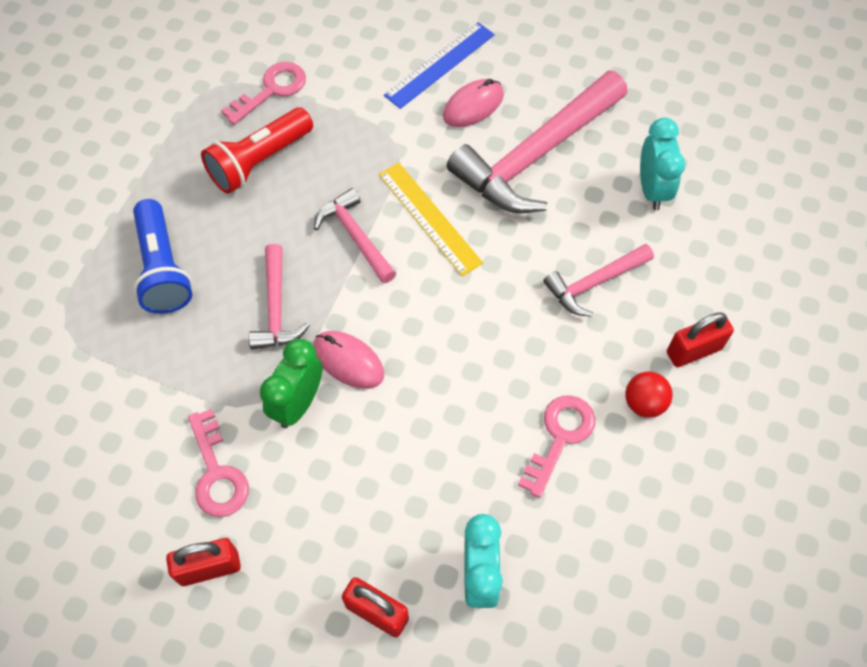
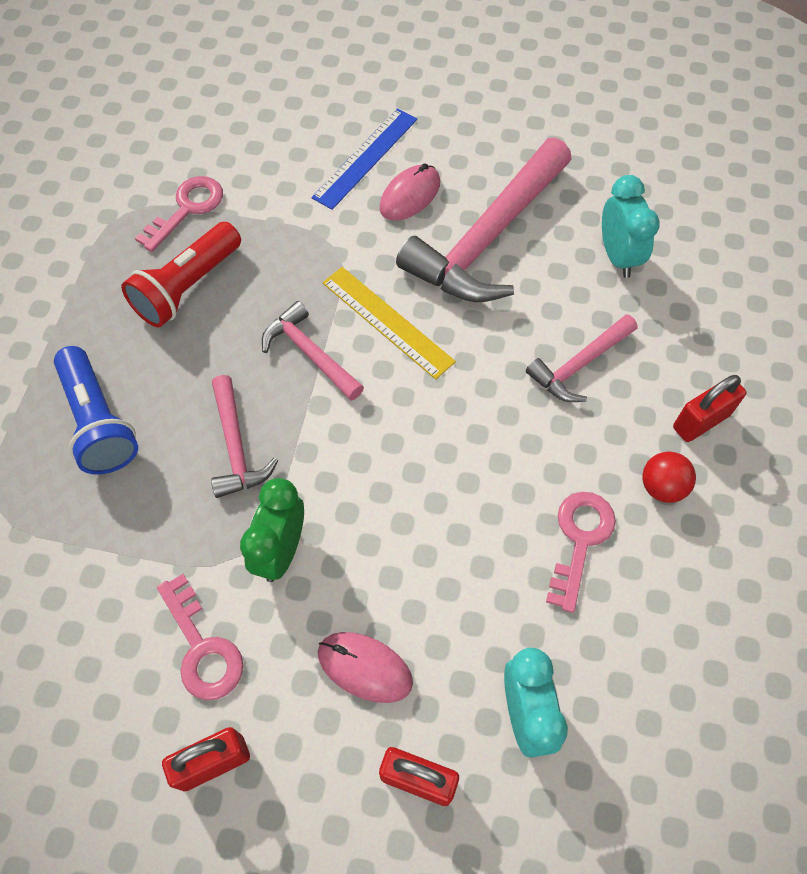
camera: 10 degrees left, 0 degrees up
pink mouse [314,331,384,389] -> pink mouse moved to [318,632,413,703]

